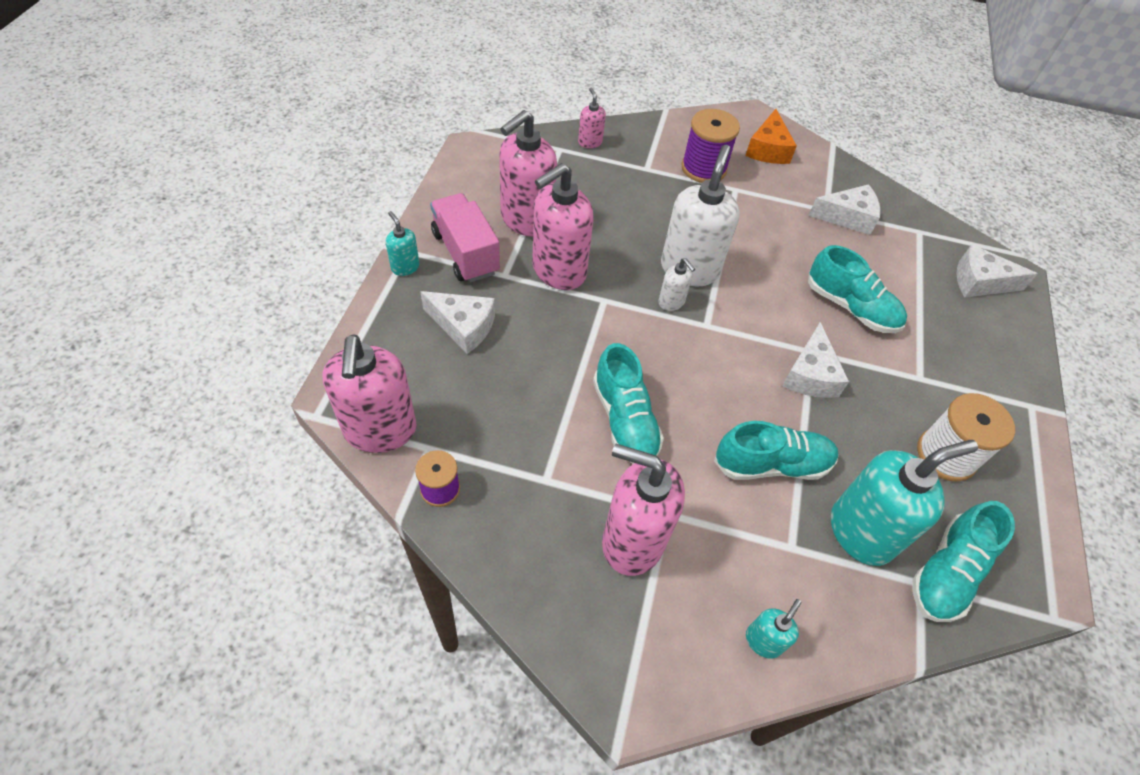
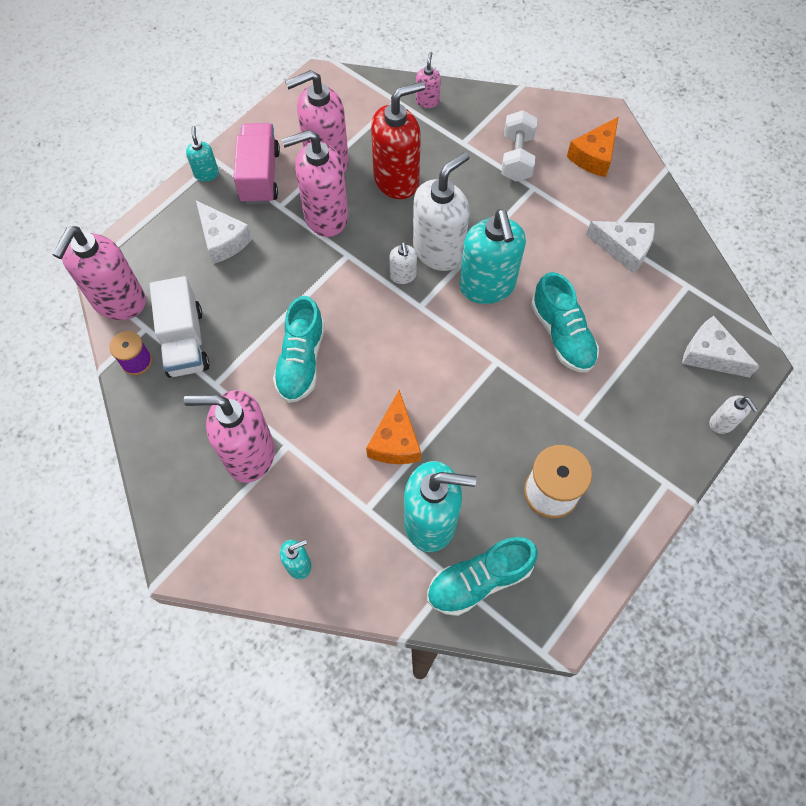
camera: 30 degrees right, 10 degrees up
pink soap dispenser [602,444,685,576] -> pink soap dispenser turned 45 degrees counterclockwise [184,390,275,483]
purple spool [682,109,740,183] -> white dumbbell [501,110,537,181]
turquoise shoe [714,421,839,480] -> orange cheese [366,390,421,464]
white cheese [782,322,849,398] -> none
none -> white truck [150,276,209,378]
none -> red soap dispenser [371,82,425,199]
none -> turquoise soap dispenser [459,209,526,304]
none -> white soap dispenser [709,395,758,434]

